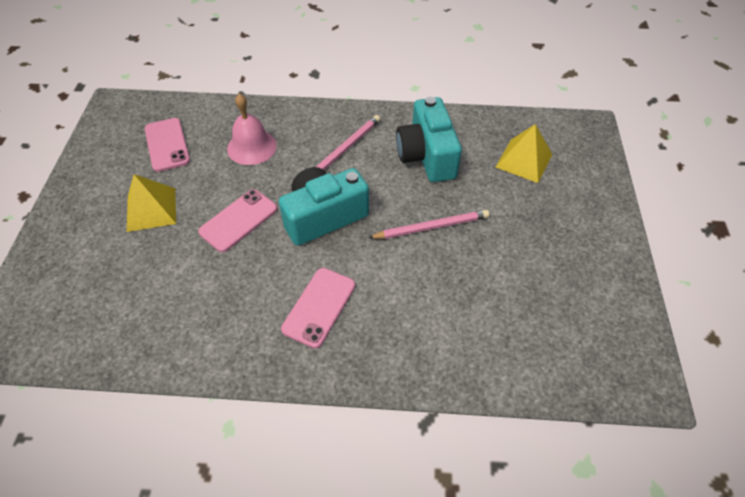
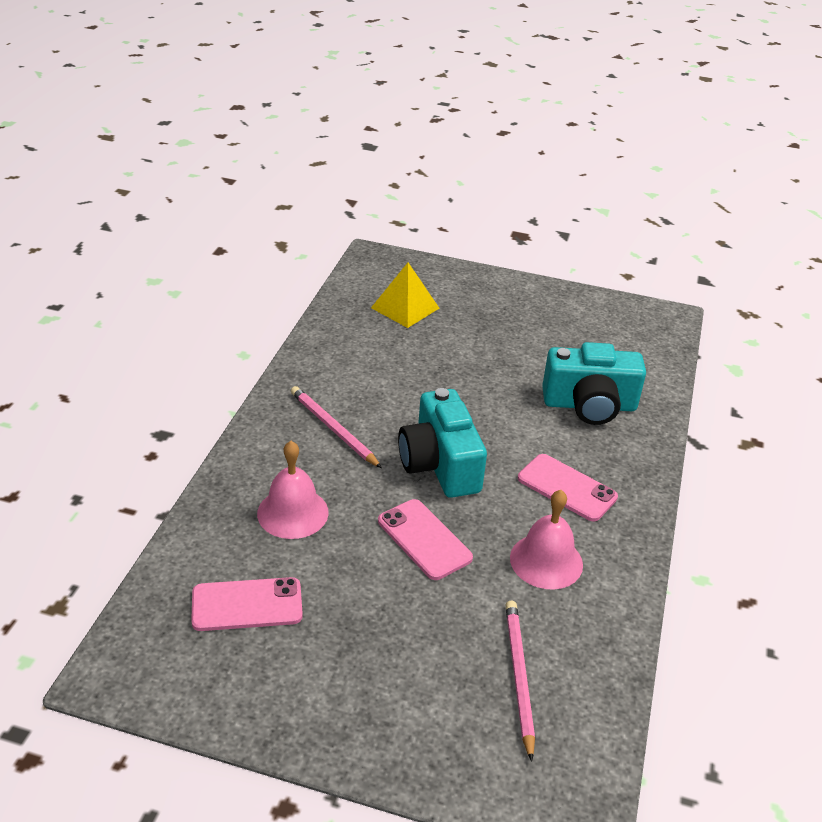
camera: 80 degrees left, 15 degrees down
yellow pyramid [127,174,176,232] -> none
pink pencil [368,210,490,239] -> pink pencil moved to [505,601,535,762]
turquoise camera [396,97,462,182] -> turquoise camera moved to [542,342,646,425]
none -> pink bell [510,490,583,589]

